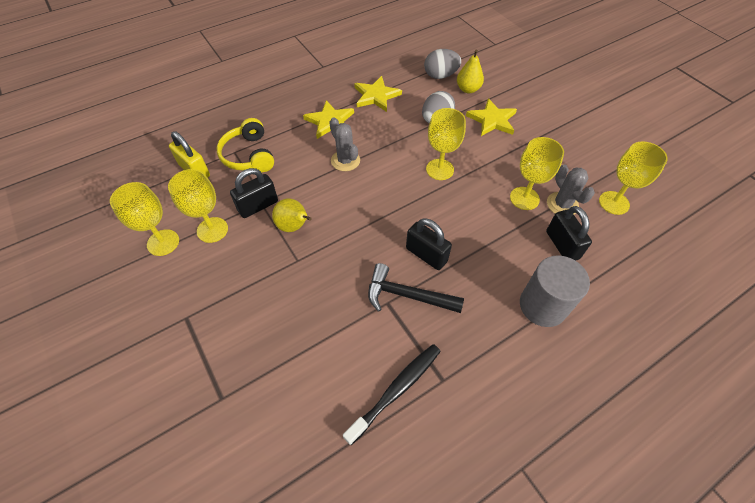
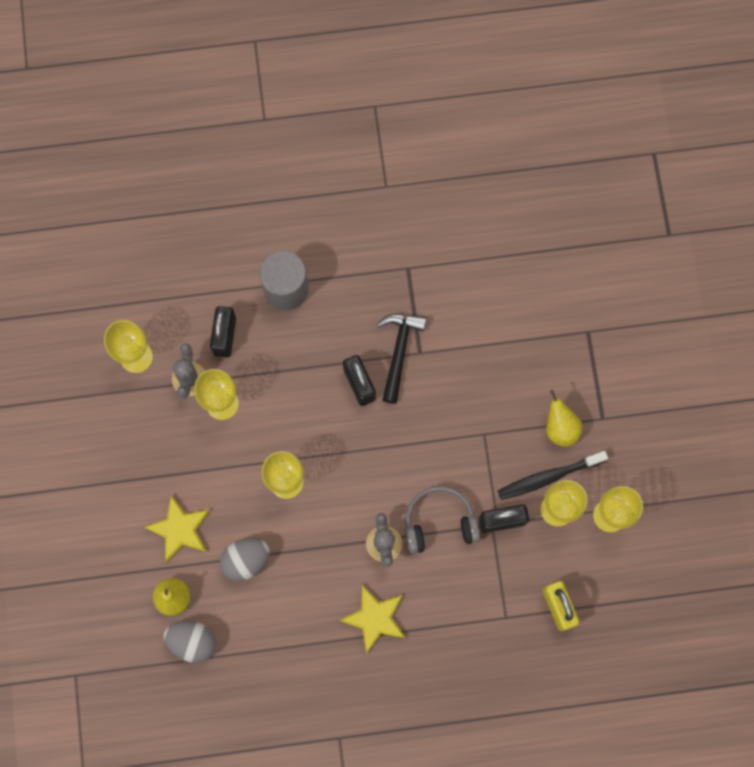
camera: 155 degrees left, 20 degrees up
yellow headphones [217,118,274,172] -> none
yellow pear [272,199,312,232] -> yellow pear moved to [546,390,583,447]
black toothbrush [343,344,441,445] -> black toothbrush moved to [498,451,608,500]
yellow star [354,76,402,112] -> none
black hammer [368,263,464,313] -> black hammer turned 120 degrees counterclockwise [377,314,427,404]
none -> grey headphones [405,486,480,554]

